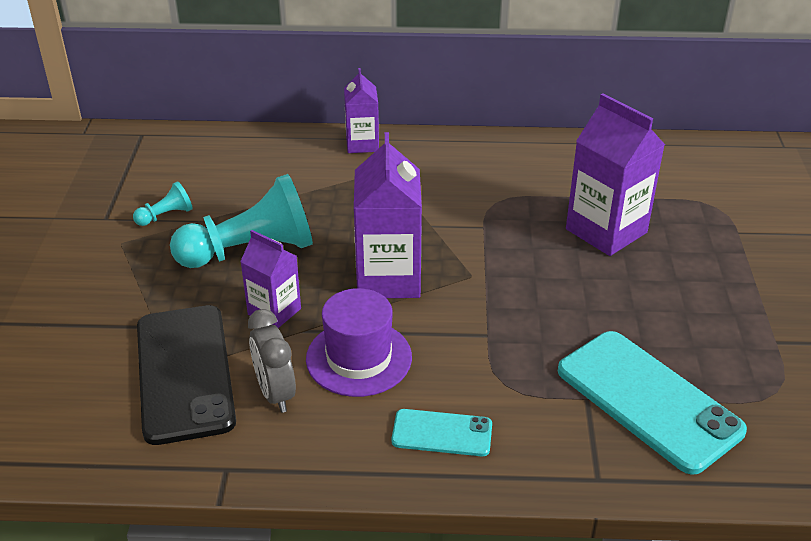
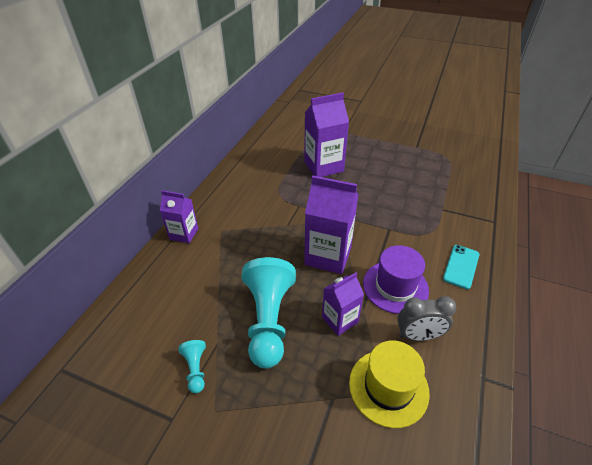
camera: 70 degrees left, 5 degrees up
black phone [137,305,236,445] -> yellow hat [349,340,430,428]
turquoise phone [558,331,747,475] -> none

